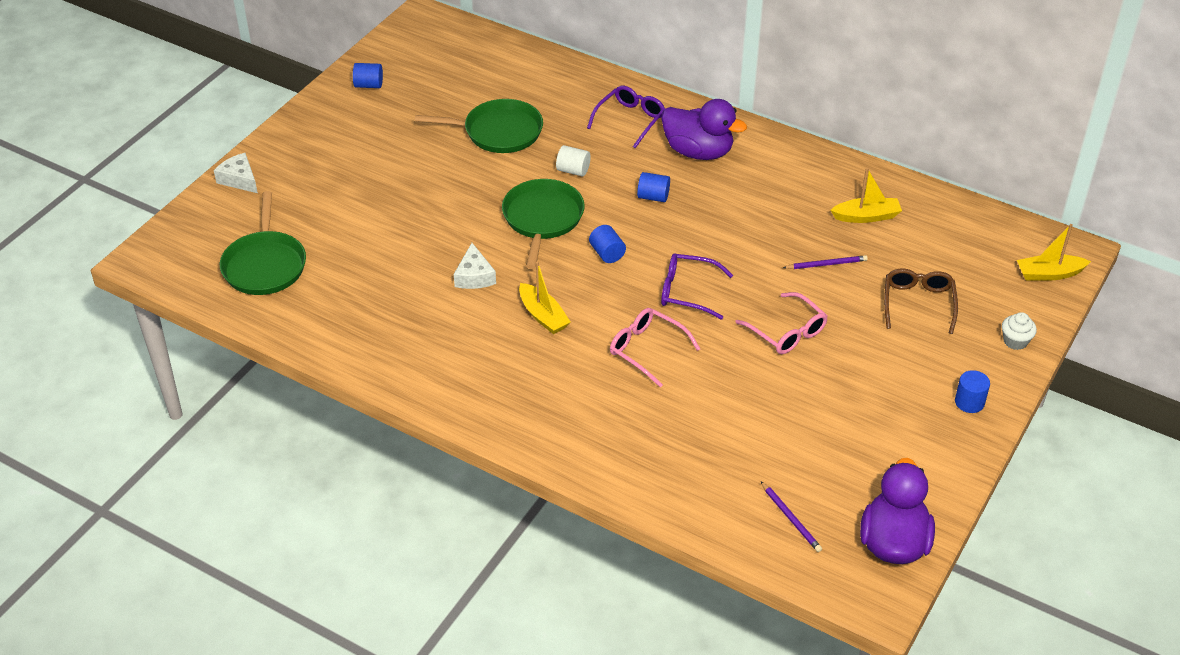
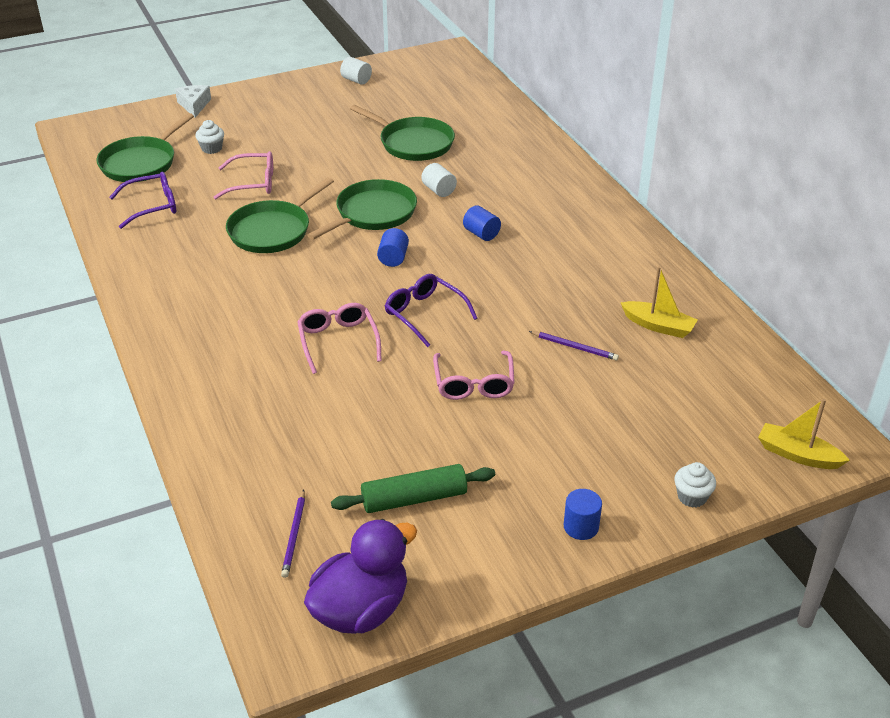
camera: 35 degrees right, 5 degrees down
blue cylinder [353,63,383,88] -> white cylinder [340,57,372,85]
white cheese [454,243,496,289] -> green pan [226,177,334,253]
yellow boat [519,262,571,334] -> none
purple glasses [587,86,665,148] -> purple glasses moved to [109,172,176,229]
purple duck [661,99,747,160] -> none
brown glasses [884,269,958,334] -> none
none -> white cupcake [195,120,224,154]
none -> pink glasses [213,151,273,199]
none -> green rolling pin [331,464,495,513]

